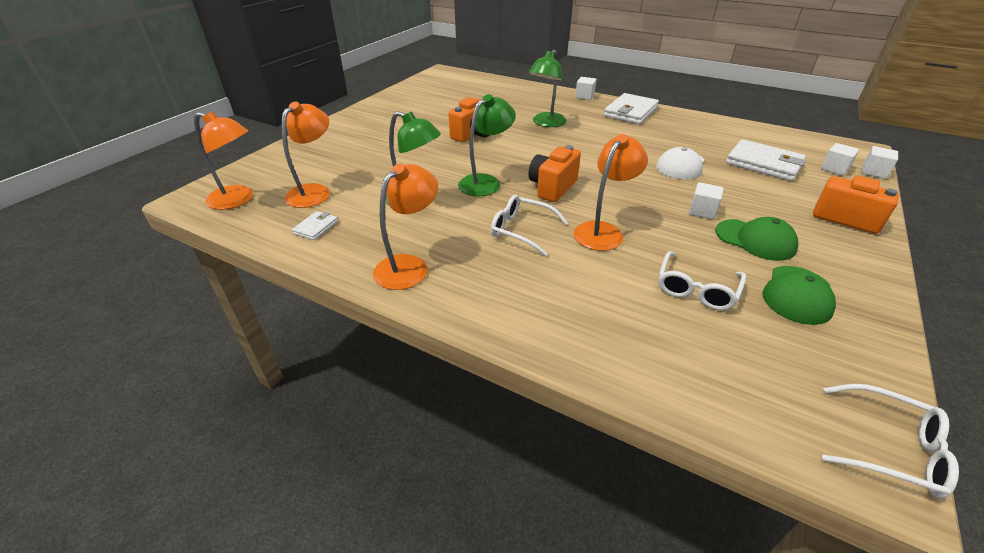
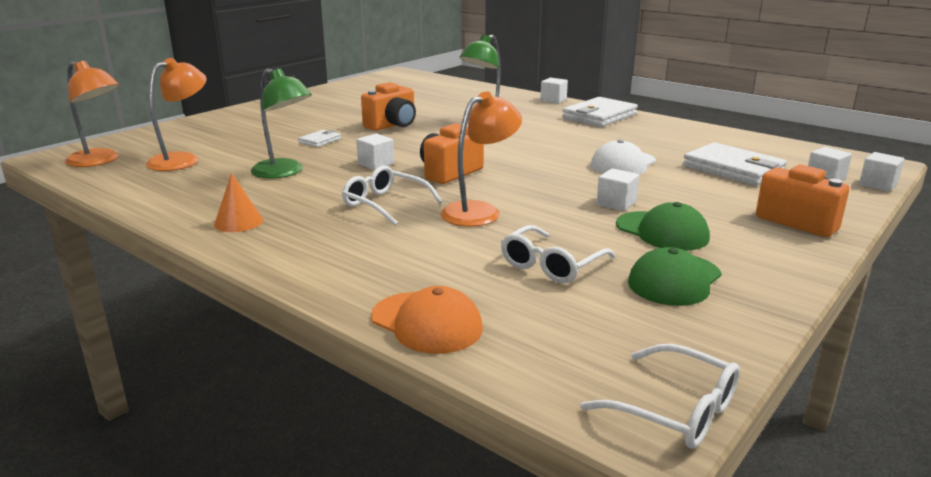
camera: 10 degrees right, 15 degrees down
white wallet [292,211,338,240] -> white wallet moved to [298,130,341,147]
orange lamp [373,163,438,290] -> orange cone [214,173,263,232]
green lamp [458,94,516,196] -> white cube [356,134,394,170]
none -> orange cap [371,286,483,354]

